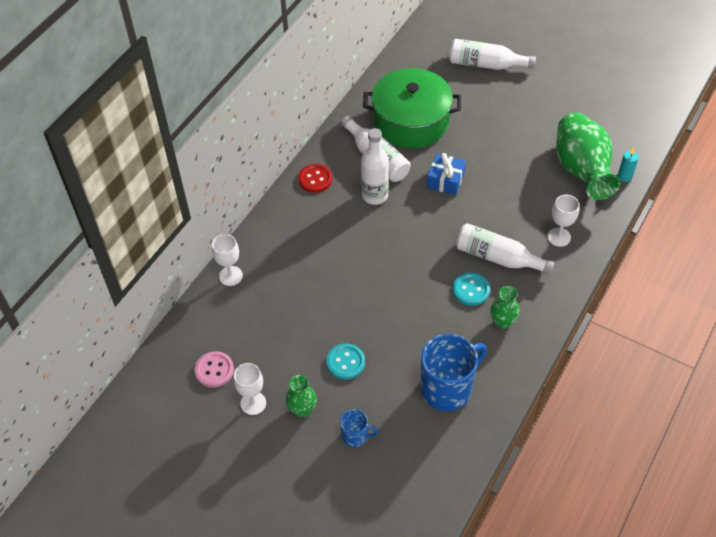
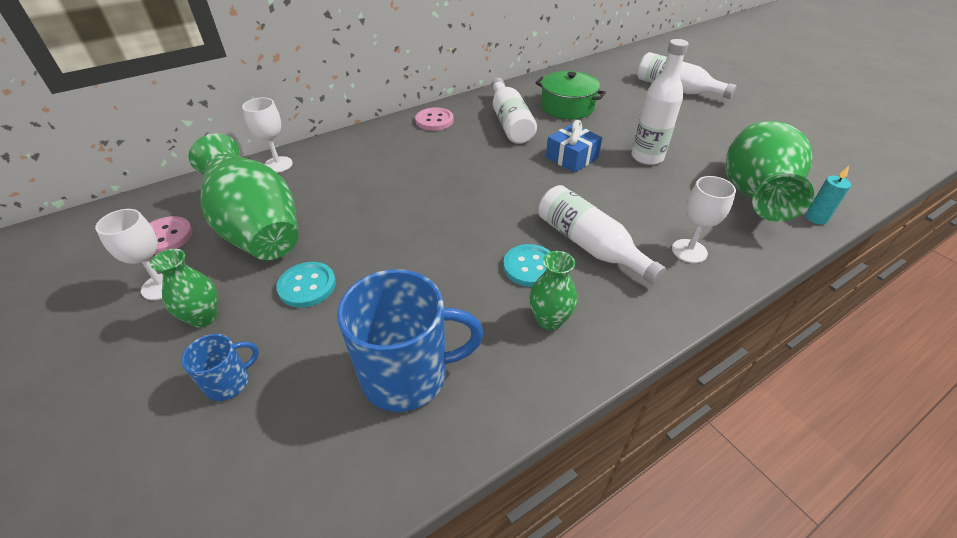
camera: 25 degrees right, 10 degrees down
red button [298,164,333,193] -> pink button [415,107,454,131]
blue mug [340,409,378,447] -> blue mug turned 75 degrees counterclockwise [181,334,259,401]
white bottle [361,128,389,205] -> white bottle moved to [632,39,689,165]
green pot [363,68,461,148] -> green pot [535,71,606,119], size x0.64
none -> green vase [188,134,299,260]

